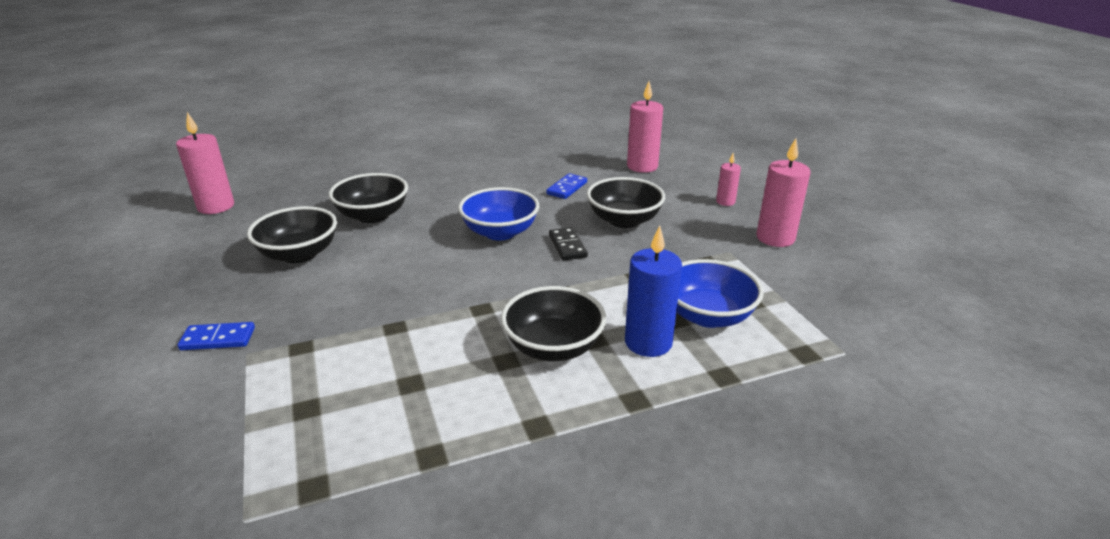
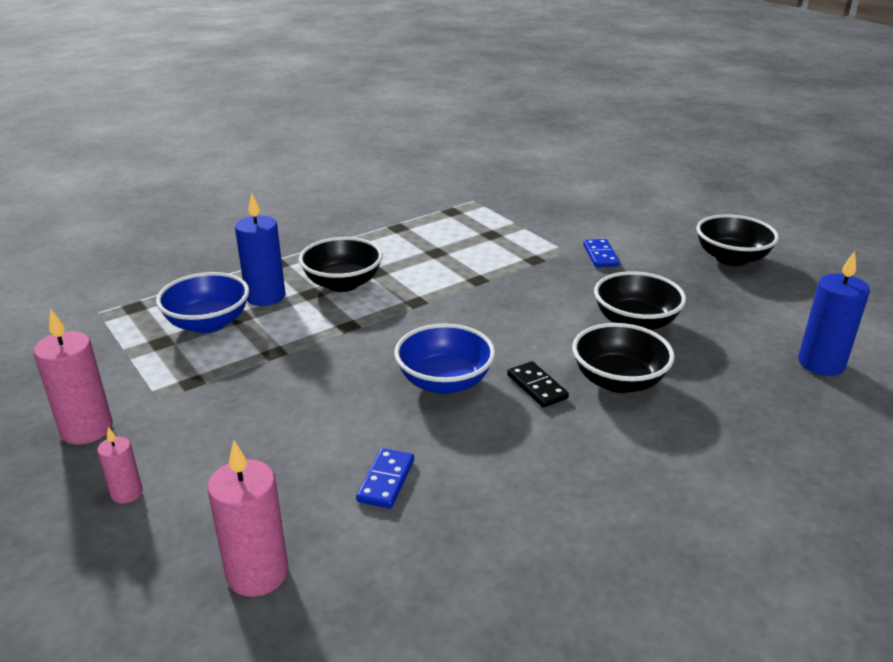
camera: 165 degrees right, 0 degrees up
pink candle [176,112,234,214] -> blue candle [798,251,870,376]
blue domino [177,322,255,350] -> blue domino turned 75 degrees counterclockwise [583,239,620,267]
black domino [549,227,588,261] -> black domino moved to [507,361,569,408]
black bowl [587,177,665,228] -> black bowl moved to [696,214,779,266]

